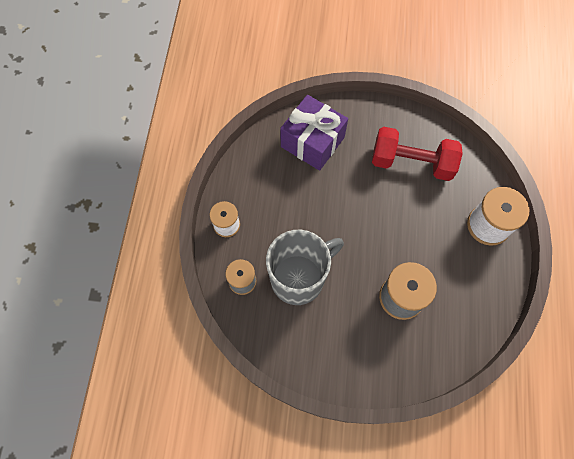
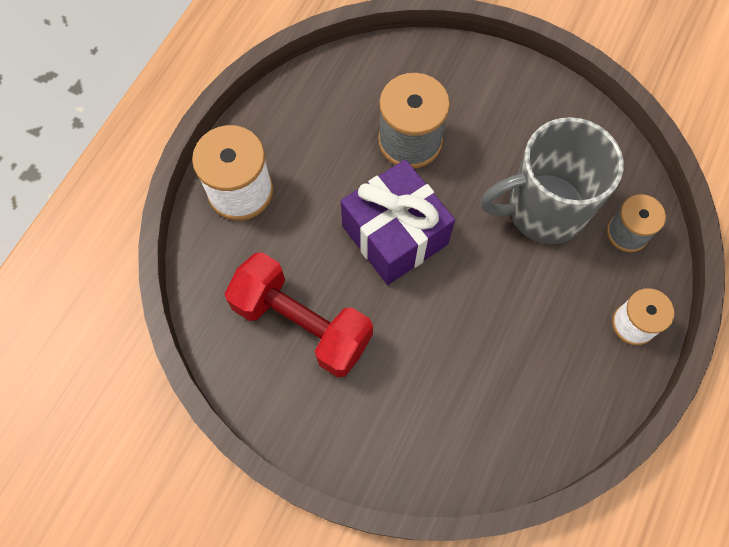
camera: 160 degrees left, 0 degrees up
purple gift [280,95,348,171] -> purple gift moved to [341,159,455,285]

